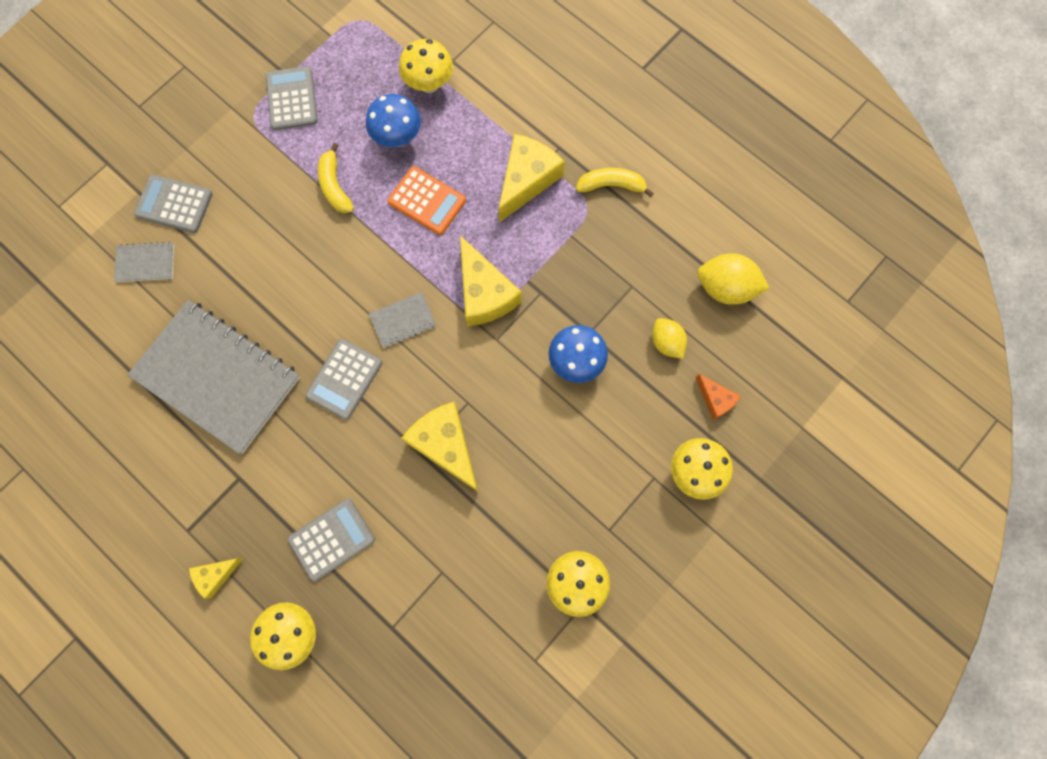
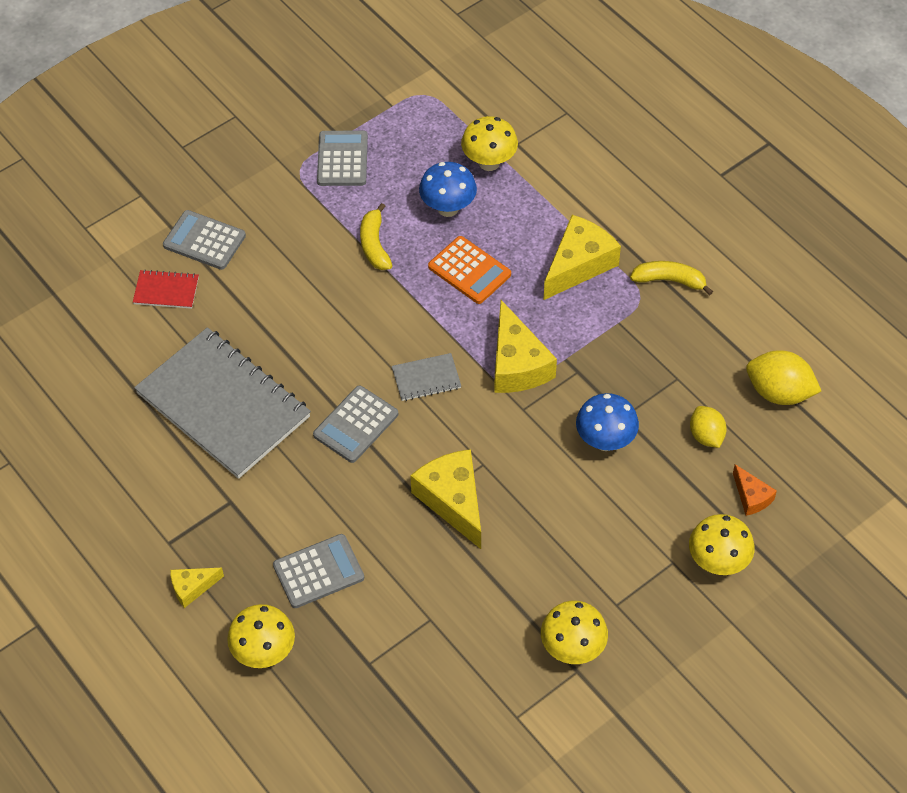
camera: 10 degrees right, 20 degrees down
grey notebook [114,242,174,282] -> red notebook [133,270,199,309]

